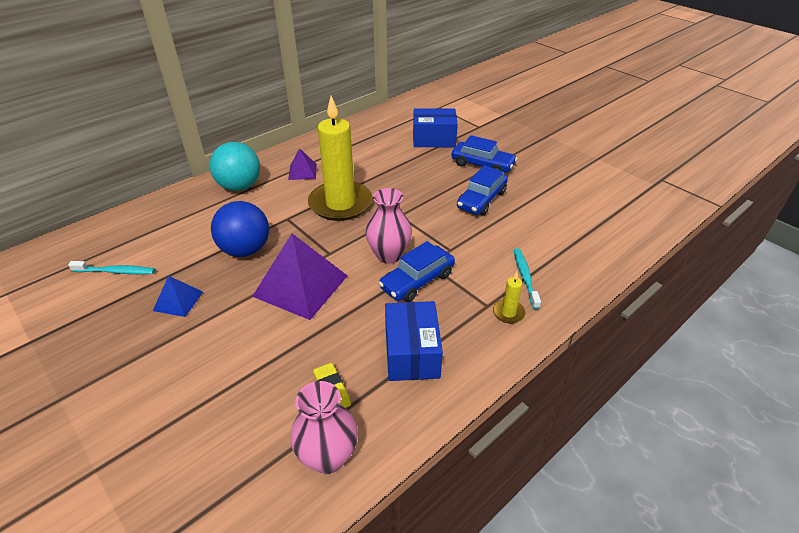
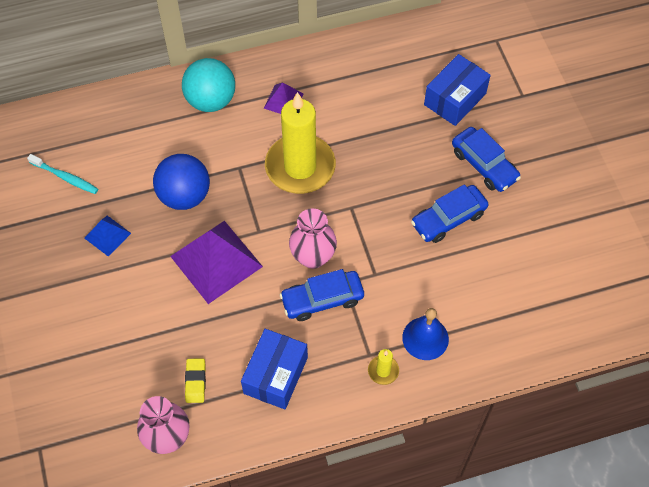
camera: 25 degrees right, 20 degrees up
blue box [413,108,458,147] -> blue box turned 75 degrees counterclockwise [424,54,491,126]
turquoise toothbrush [514,248,541,309] -> blue bell [402,308,449,360]

